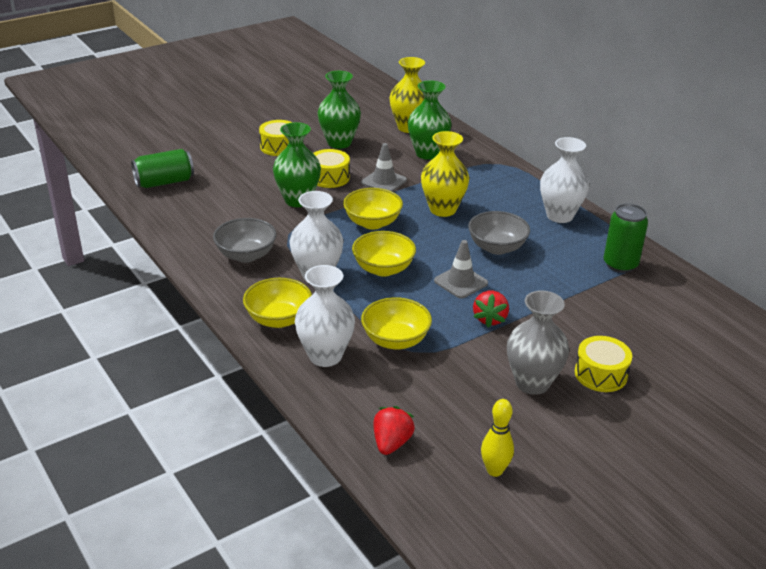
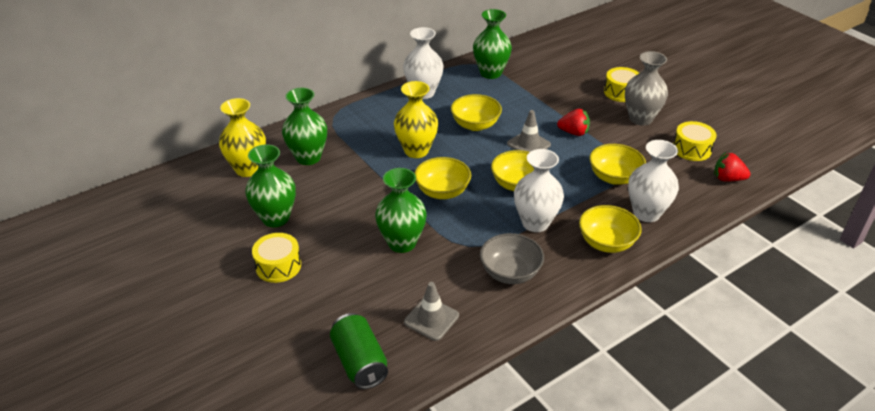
camera: 90 degrees left, 5 degrees up
yellow drum [313,149,350,188] -> yellow drum moved to [673,121,717,161]
grey traffic cone [361,143,407,192] -> grey traffic cone moved to [404,282,459,341]
grey bowl [468,211,530,255] -> yellow bowl [451,94,502,131]
yellow bowling pin [481,399,514,477] -> none
green can [604,203,648,273] -> green vase [473,9,512,79]

